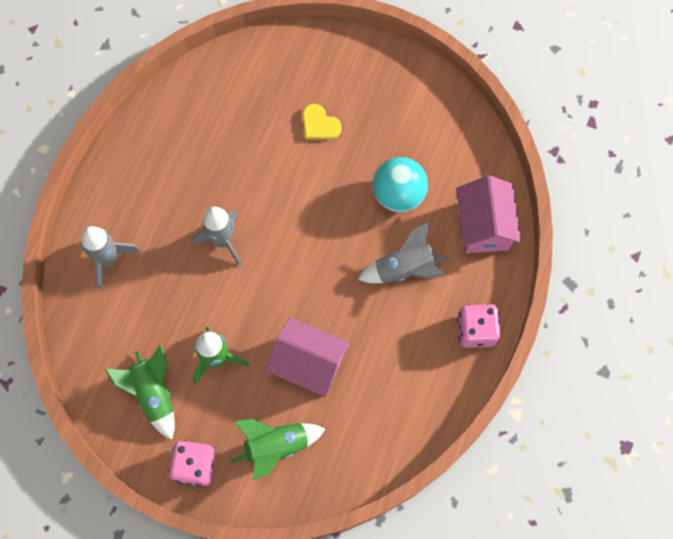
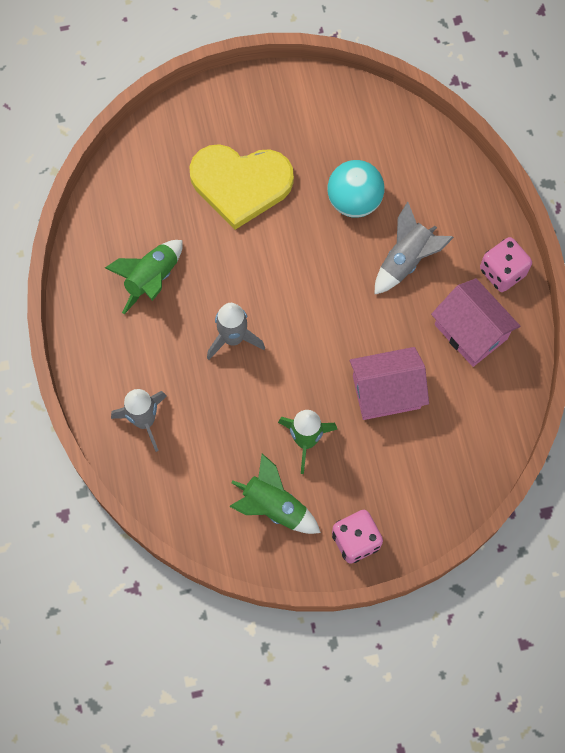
camera: 35 degrees left, 0 degrees up
green rocket [231,418,325,481] -> green rocket moved to [105,240,183,314]
yellow heart [302,104,342,140] -> yellow heart [189,144,294,230], size x2.22
pink house [456,175,521,253] -> pink house moved to [431,278,520,367]

